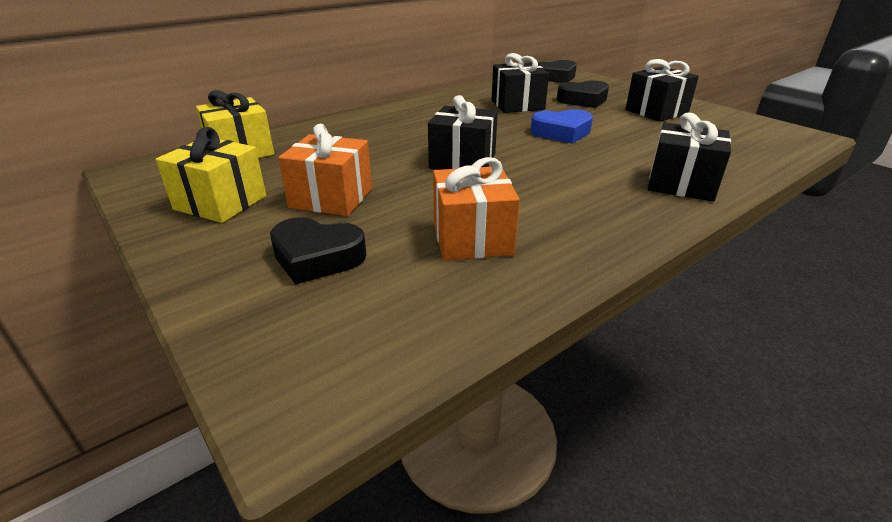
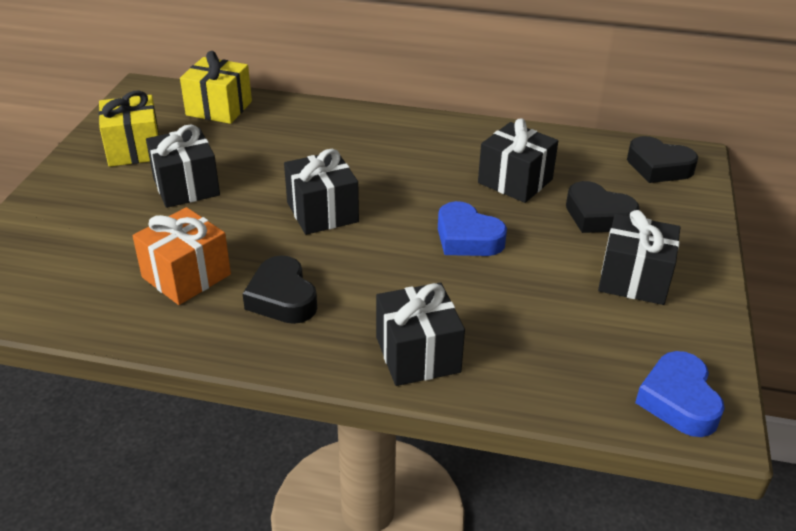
camera: 50 degrees right, 5 degrees up
black heart [270,217,367,284] -> black heart moved to [243,255,317,324]
orange gift [278,124,372,216] -> black gift [146,125,220,208]
none -> blue heart [635,351,725,437]

